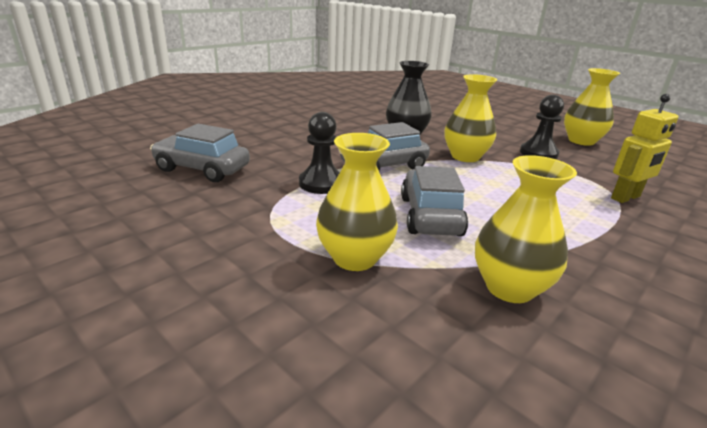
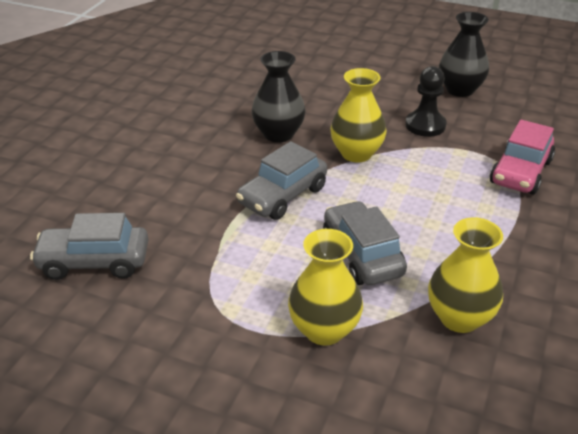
camera: 20 degrees left, 10 degrees up
black pawn [299,112,340,194] -> none
yellow vase [564,68,620,146] -> black vase [439,12,489,97]
yellow robot [611,94,679,203] -> pink car [490,120,555,195]

